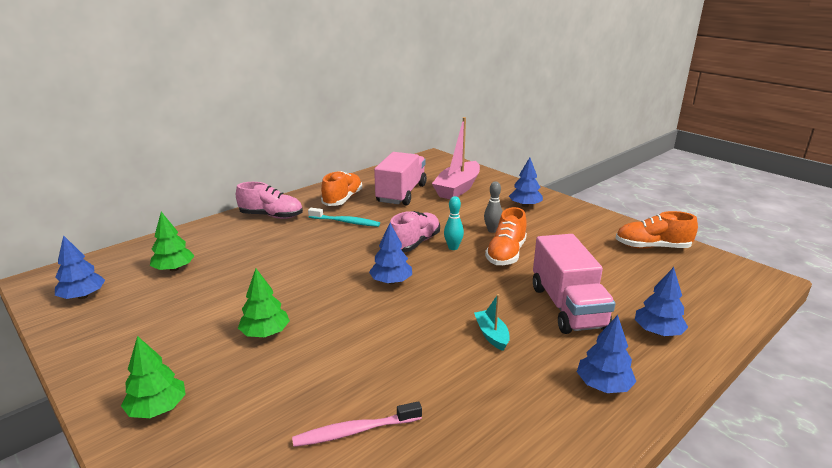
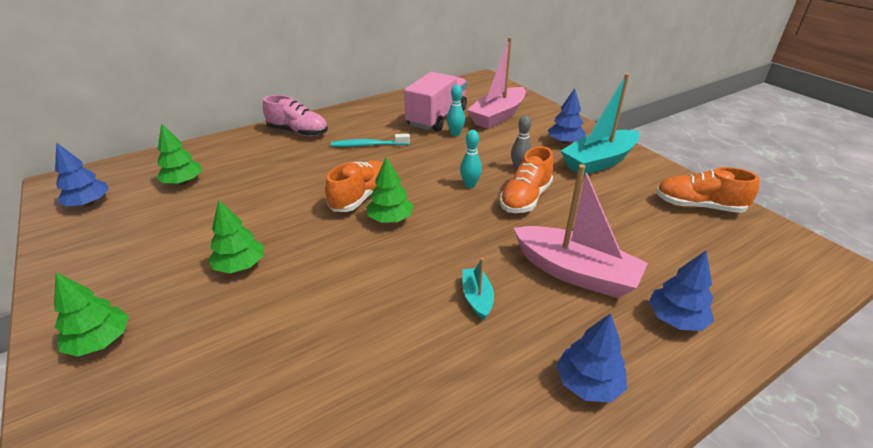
camera: 10 degrees right, 10 degrees up
pink toothbrush [292,401,422,447] -> none
turquoise toothbrush [308,208,380,227] -> turquoise toothbrush turned 150 degrees clockwise [331,134,410,147]
orange shoe [321,171,362,206] -> orange shoe moved to [325,160,383,212]
blue tree [369,223,412,284] -> green tree [366,157,413,223]
pink shoe [390,211,440,252] -> none
pink truck [533,234,616,334] -> pink boat [513,164,648,298]
none -> turquoise bowling pin [447,84,465,136]
none -> turquoise boat [561,73,640,175]

